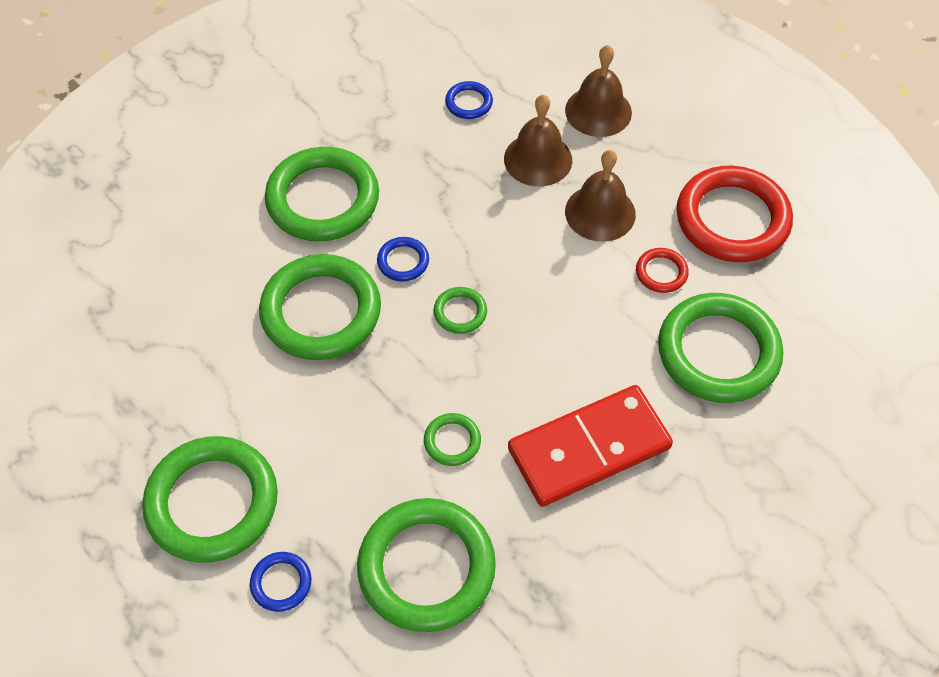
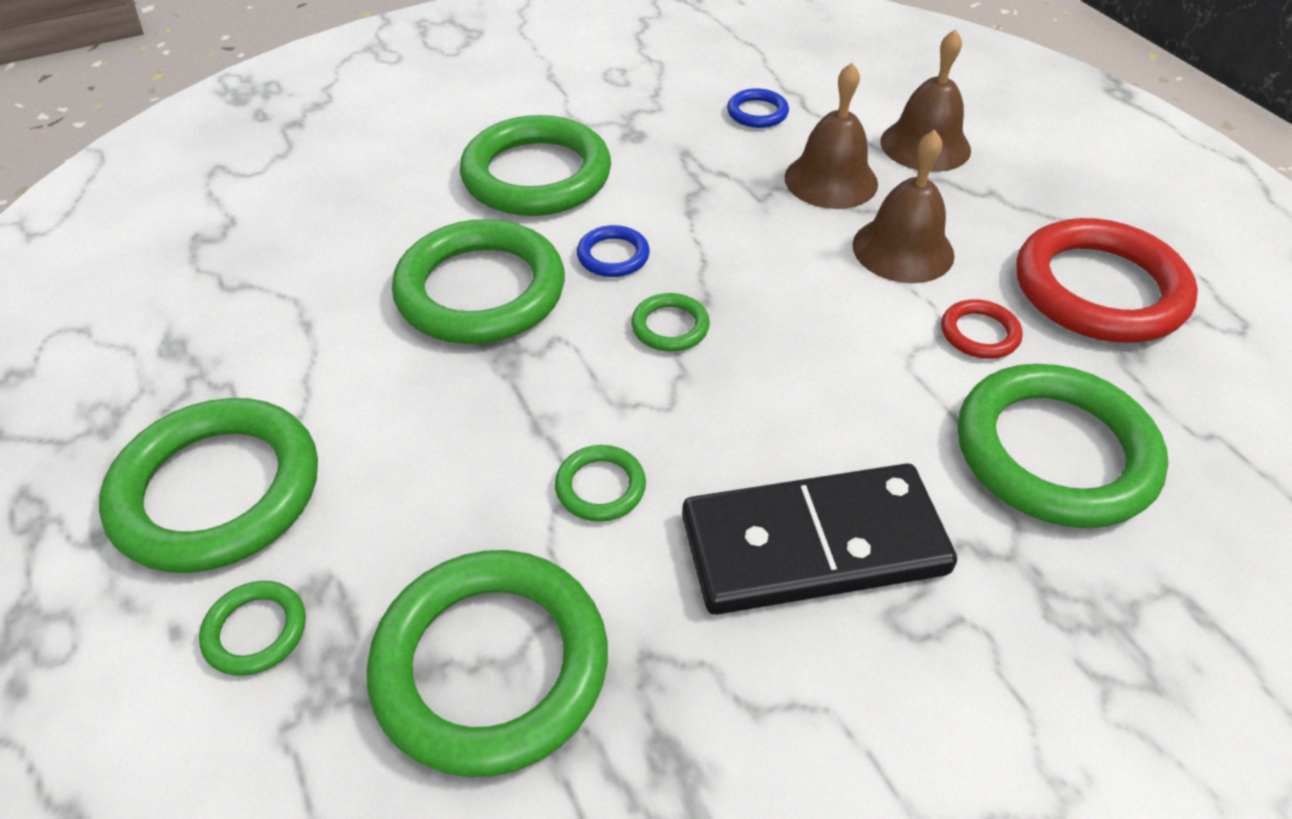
camera: 15 degrees right, 10 degrees down
blue ring [250,552,311,612] -> green ring [199,581,306,676]
red domino [508,385,673,507] -> black domino [682,463,957,615]

